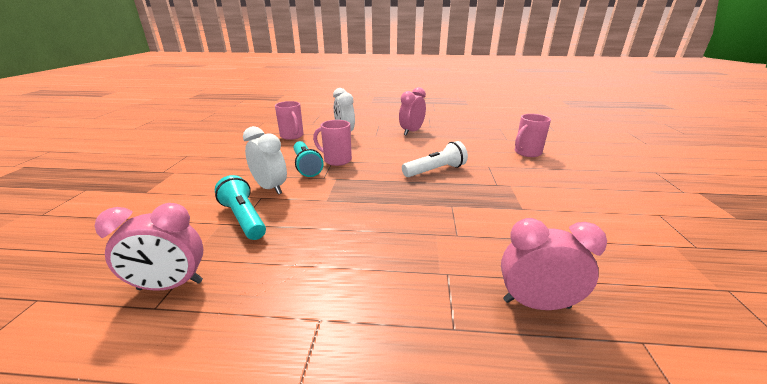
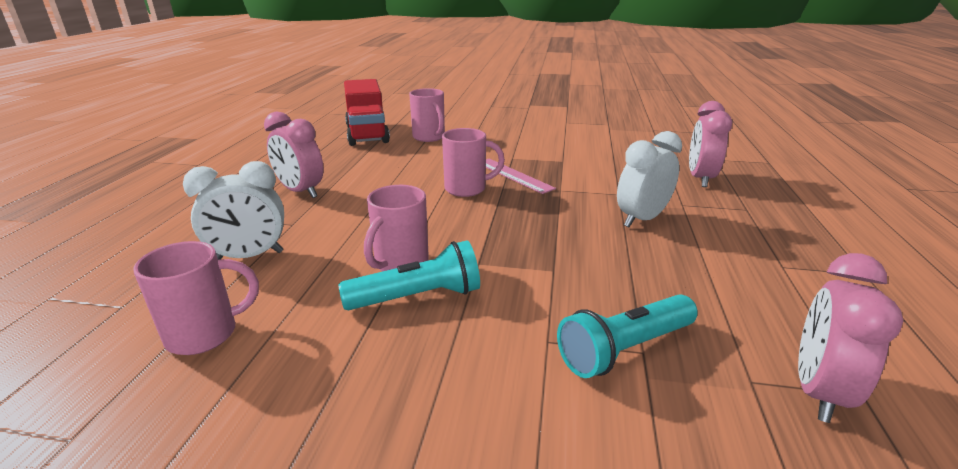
camera: 85 degrees left, 0 degrees up
pink clock [94,203,203,291] -> pink clock turned 150 degrees counterclockwise [798,253,903,423]
white clock [243,126,287,195] -> white clock moved to [617,131,682,227]
white flashlight [402,141,468,177] -> pink mug [442,128,505,197]
none -> red truck [344,79,390,146]
none -> pink ruler [486,159,556,194]

